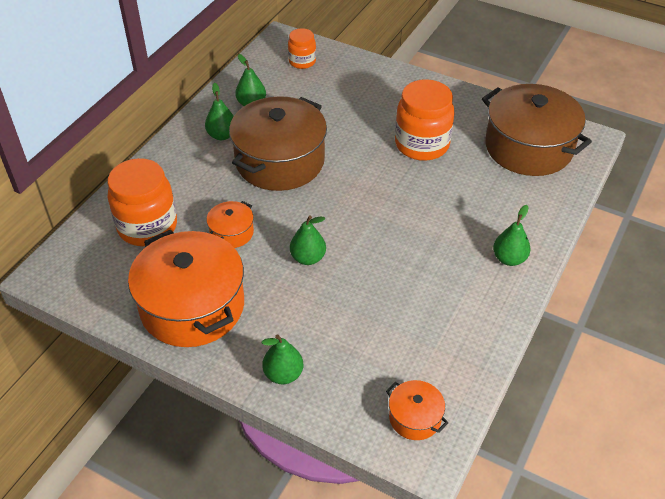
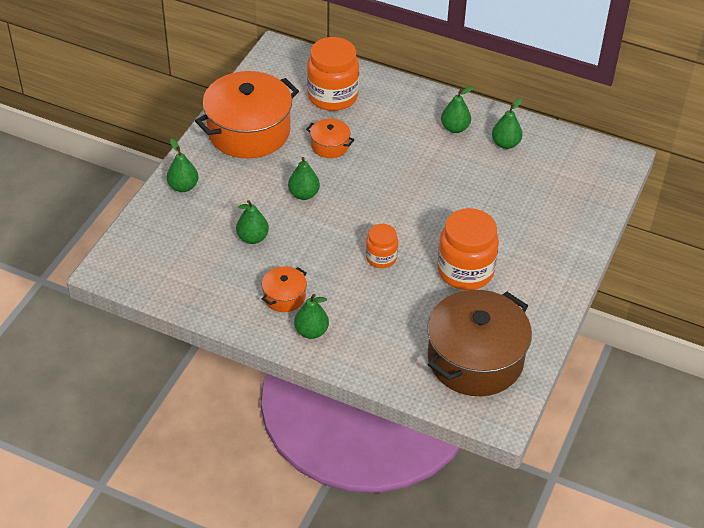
camera: 85 degrees right, 0 degrees up
brown pot [229,96,327,191] -> none
orange jar [288,28,316,69] -> orange jar moved to [366,224,398,268]
orange pot [386,380,448,440] -> orange pot moved to [262,267,307,312]
none -> green pear [236,200,269,244]

